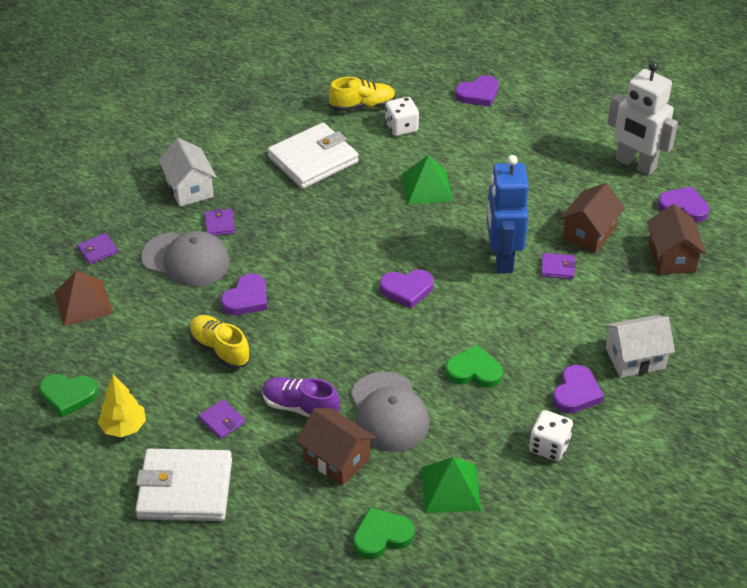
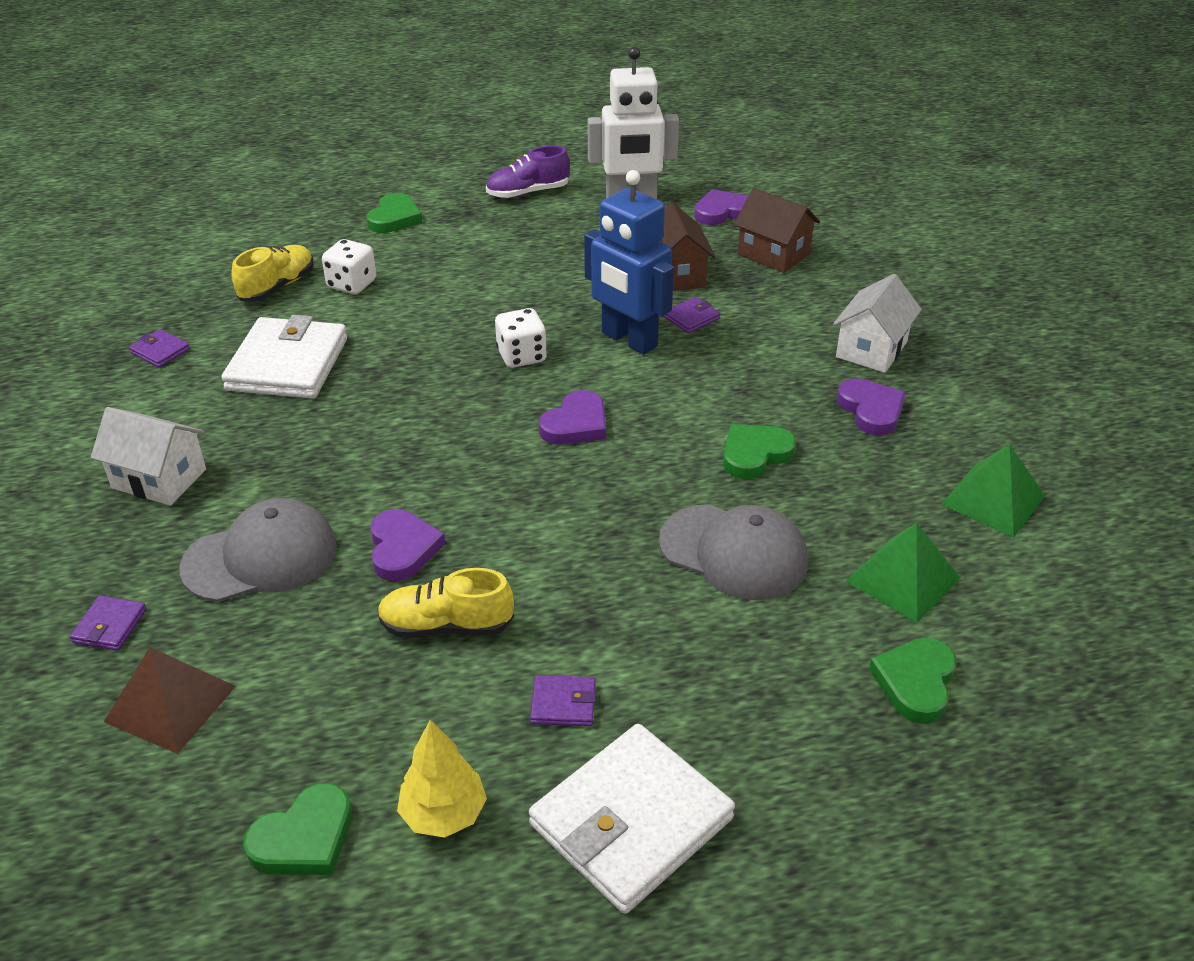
camera: 45 degrees left, 5 degrees down
purple wallet [204,208,235,236] -> purple wallet moved to [129,329,190,368]
purple shoe [262,377,340,418] -> purple shoe moved to [486,145,570,199]
brown house [296,408,376,486] -> none
green pyramid [402,155,453,205] -> green pyramid moved to [941,444,1045,538]
purple heart [455,75,499,107] -> green heart [366,193,422,233]
white dice [529,410,573,461] -> white dice moved to [495,308,547,368]

